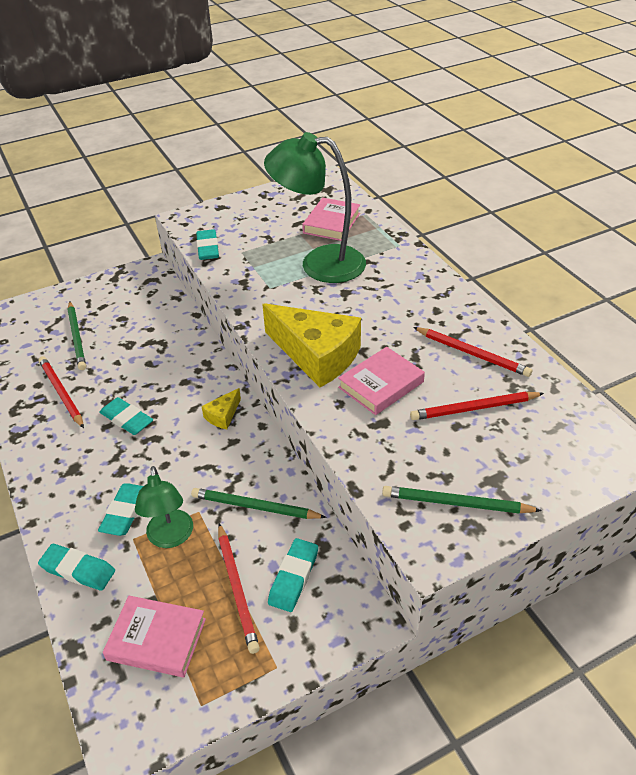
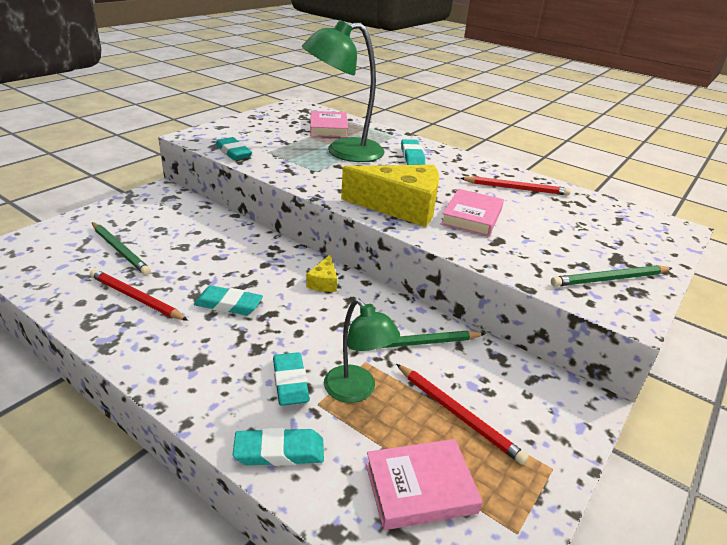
camera: 30 degrees left, 10 degrees down
turquoise eraser [268,538,318,612] -> turquoise eraser moved to [401,139,425,165]
red pencil [410,392,544,420] -> none

